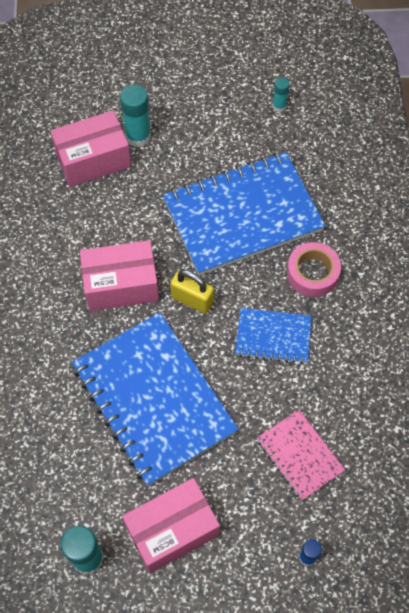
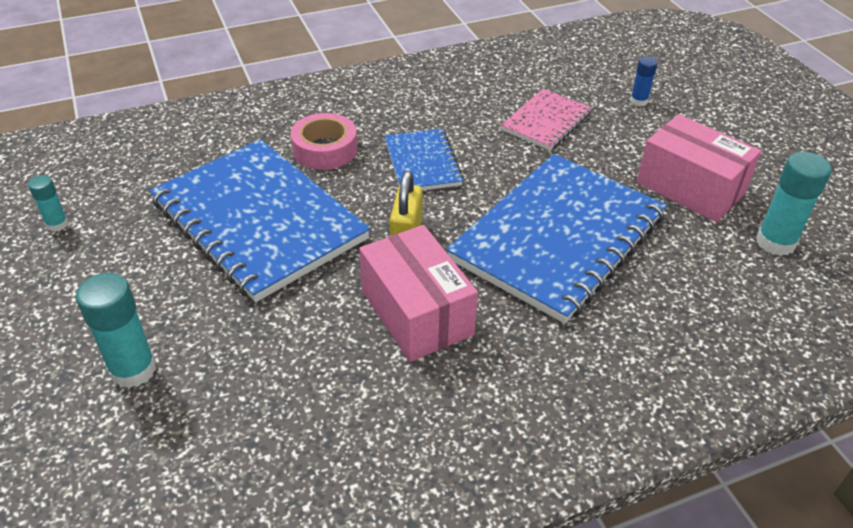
camera: 110 degrees left, 20 degrees down
pink box [50,110,131,187] -> none

